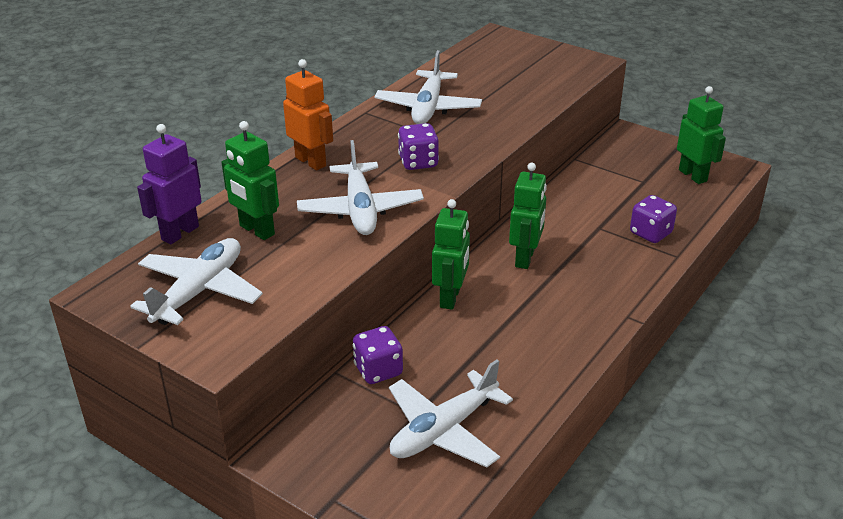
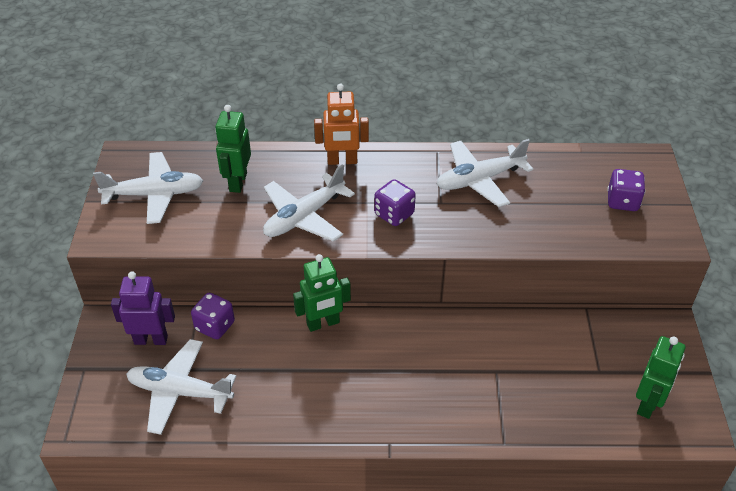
camera: 55 degrees right, 10 degrees up
purple robot [137,124,202,244] -> purple robot moved to [111,271,175,345]
orange robot [283,59,333,171] -> orange robot turned 75 degrees clockwise [314,84,369,165]
green robot [509,163,547,269] -> none
purple dice [630,195,677,243] -> purple dice moved to [607,169,646,211]

